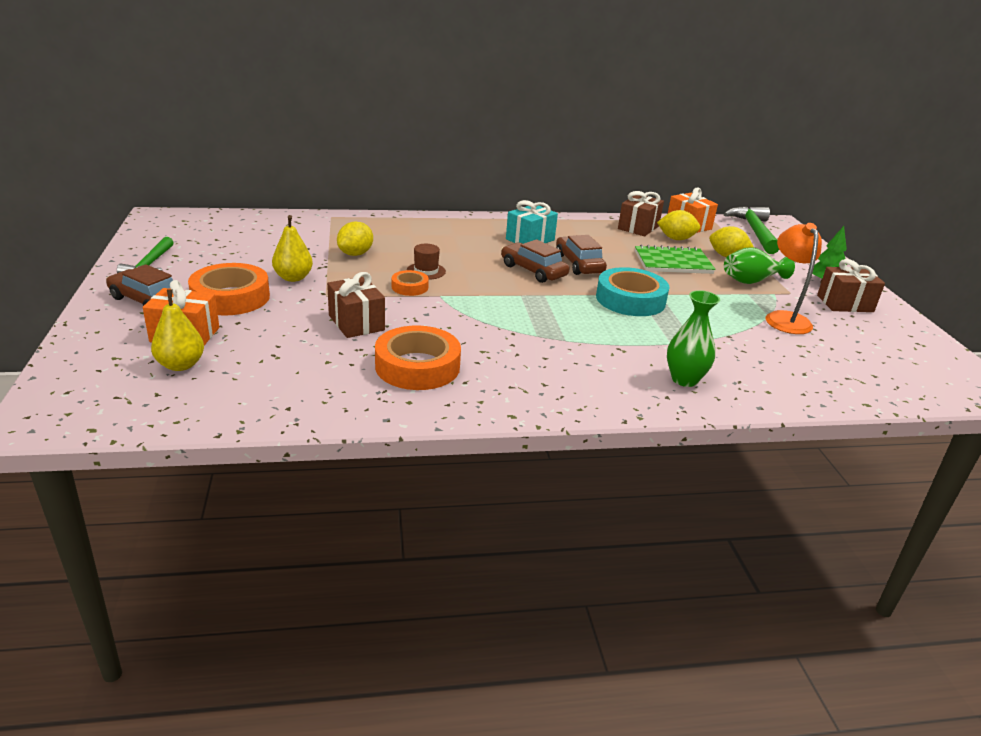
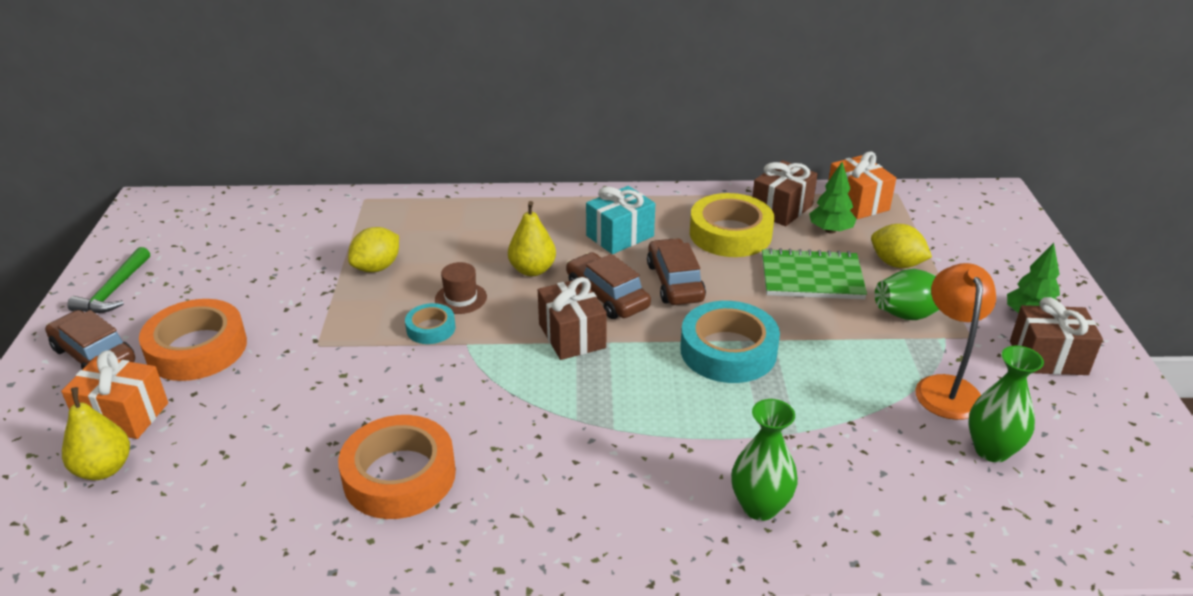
camera: 10 degrees right, 5 degrees up
yellow pear [272,215,313,282] -> yellow pear moved to [508,201,556,276]
brown gift [327,272,385,338] -> brown gift moved to [538,277,607,360]
orange tape [392,270,429,296] -> turquoise tape [405,303,455,344]
yellow lemon [657,210,700,240] -> green tree [809,162,857,234]
green hammer [724,206,779,254] -> none
none -> yellow tape [690,193,774,257]
none -> green vase [968,346,1044,462]

